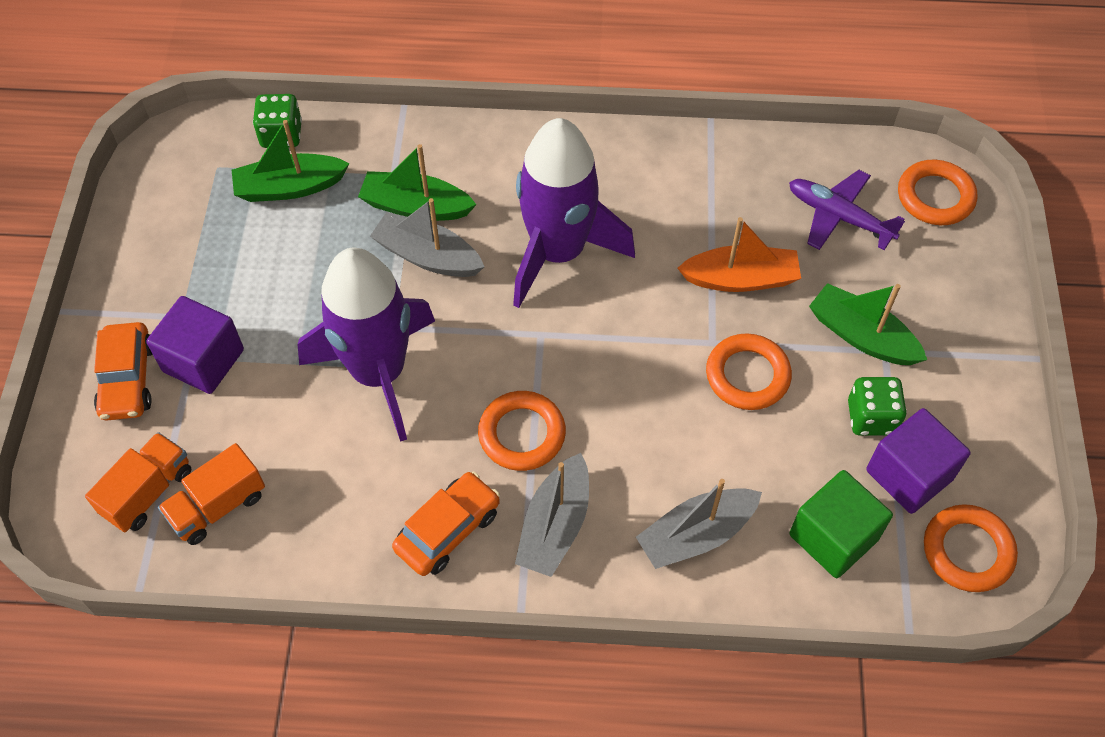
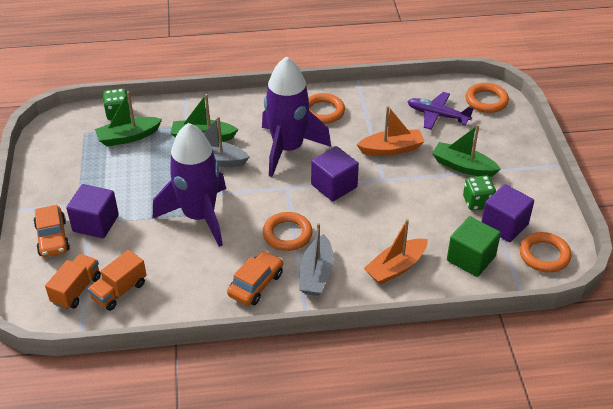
camera: 10 degrees left, 15 degrees down
grey boat [636,479,762,569] -> orange boat [364,219,428,285]
orange ring [706,333,792,410] -> orange ring moved to [308,93,345,124]
none -> purple cube [311,146,359,202]

